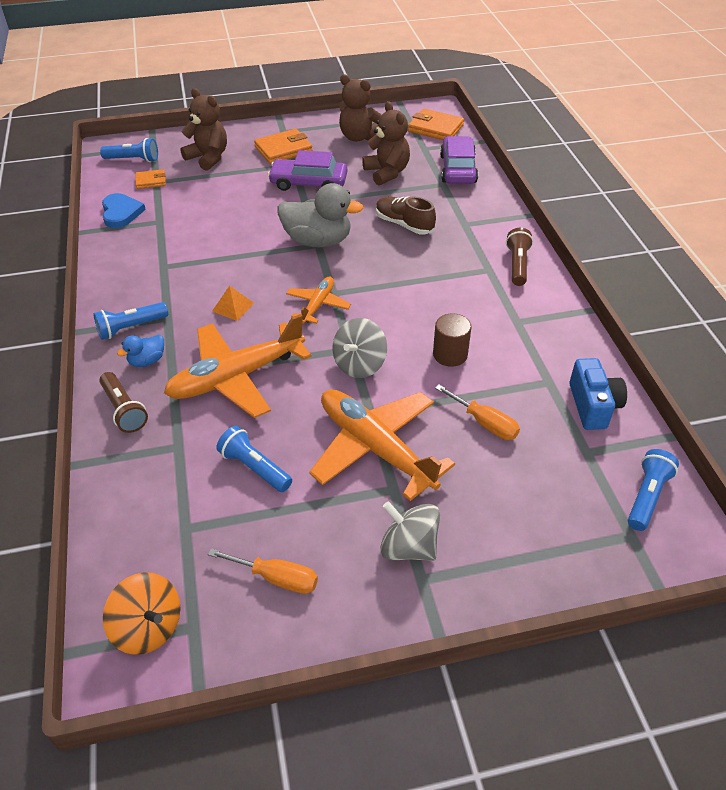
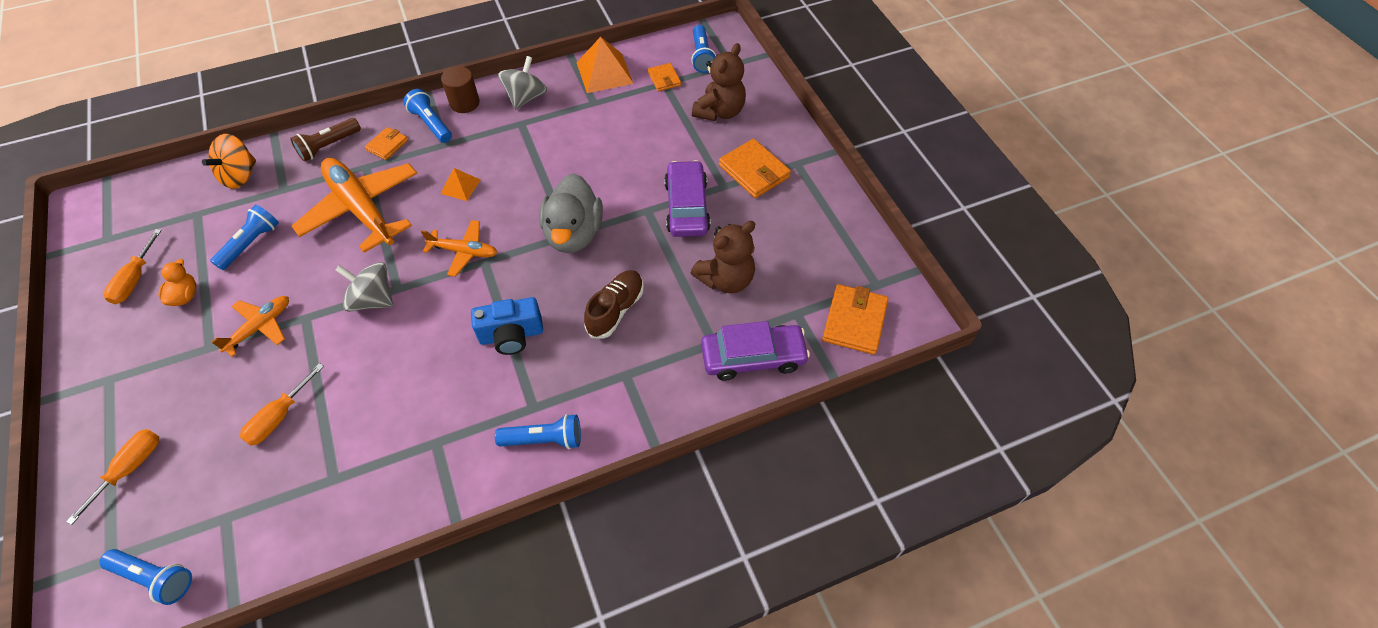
camera: 80 degrees right, 10 degrees up
blue heart [102,193,146,228] -> orange pyramid [576,37,634,93]
orange spinning top [103,572,181,655] -> orange spinning top moved to [202,134,256,189]
blue duck [117,335,164,367] -> orange wallet [365,127,408,160]
orange plane [309,389,455,501] -> orange plane [211,296,289,357], size x0.53
brown teddy bear [339,74,382,142] -> none
grey spinning top [380,501,440,561] -> grey spinning top moved to [498,56,547,110]
brown cylinder [433,313,472,367] -> brown cylinder moved to [441,66,480,113]
brown flashlight [506,228,533,286] -> blue flashlight [495,414,581,449]
blue camera [569,358,627,430] -> blue camera moved to [471,297,543,355]
none -> orange screwdriver [66,429,159,525]
none -> orange duck [158,259,196,306]

